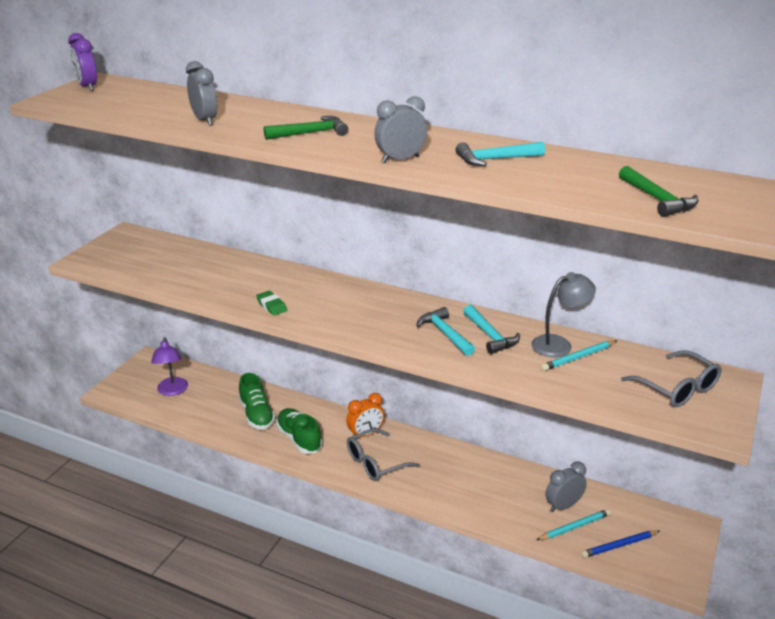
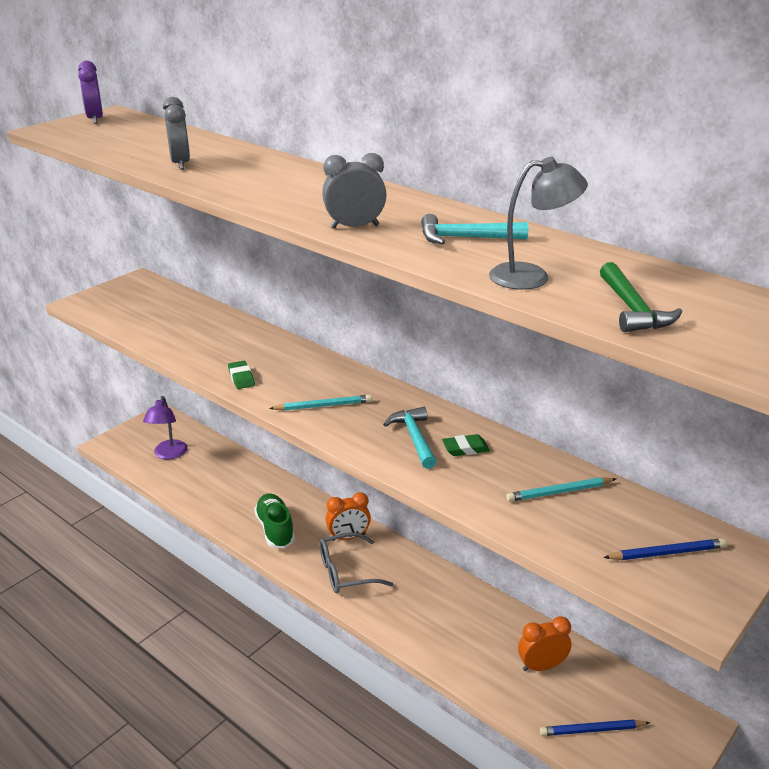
camera: 15 degrees right, 0 degrees up
green shoe [239,373,275,430] -> none
green hammer [264,116,348,140] -> none
turquoise hammer [463,305,520,354] -> green eraser [442,434,490,456]
grey lamp [531,272,596,357] -> grey lamp moved to [489,157,588,290]
turquoise pencil [537,509,611,540] -> turquoise pencil moved to [269,395,372,411]
grey clock [545,462,586,512] -> orange clock [518,616,571,671]
grey glasses [621,350,721,407] -> blue pencil [603,538,727,560]

